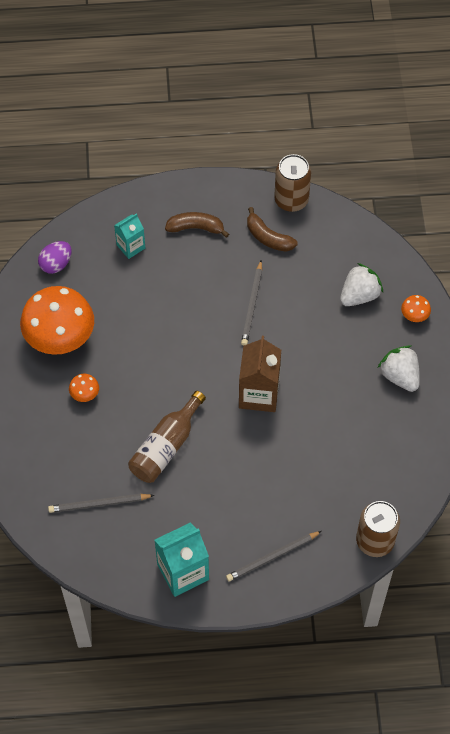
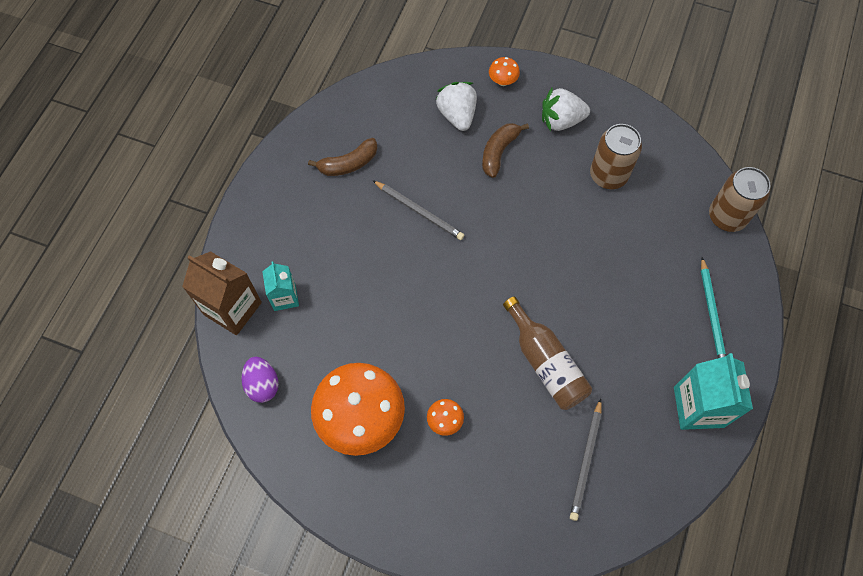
camera: 65 degrees left, 5 degrees up
brown banana [165,212,229,238] -> brown banana moved to [482,123,529,178]
grey pencil [226,531,322,581] -> turquoise pencil [701,257,726,358]
brown carton [239,336,281,412] -> brown carton moved to [182,251,262,335]
brown can [274,154,311,212] -> brown can moved to [590,124,642,189]

